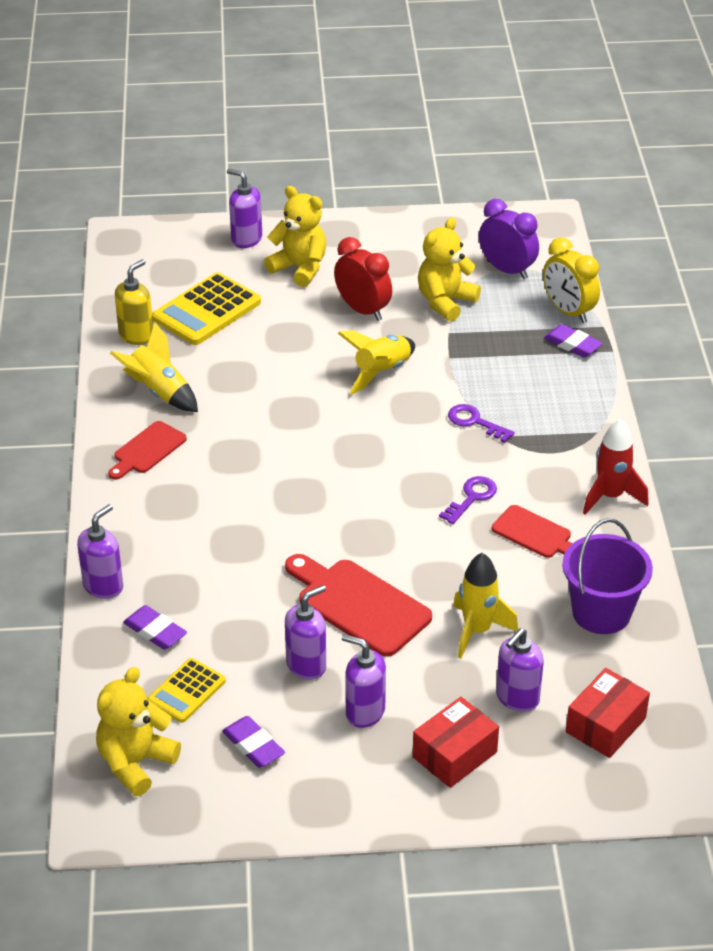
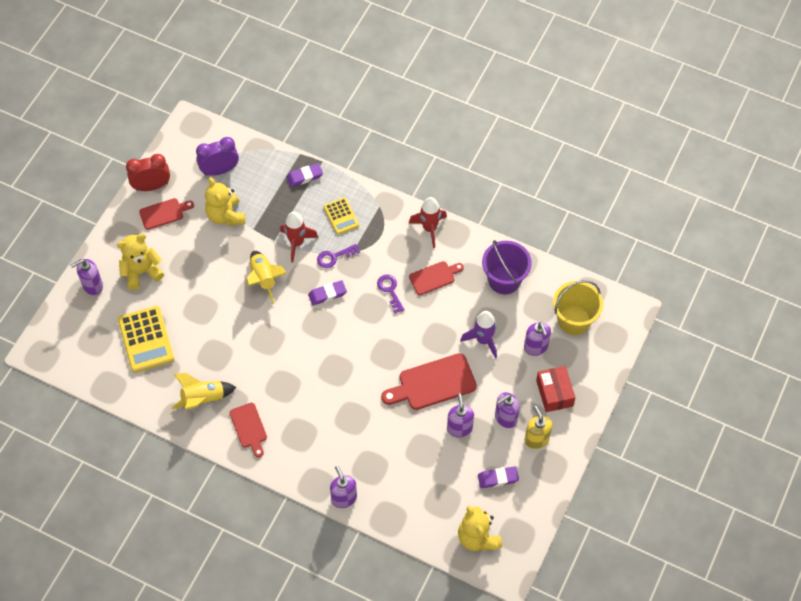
camera: 60 degrees left, 20 degrees up
yellow soap dispenser [115,259,153,345] -> yellow soap dispenser moved to [524,406,552,449]
purple eraser [123,605,187,650] -> purple eraser moved to [308,280,347,305]
yellow calculator [147,658,226,723] -> yellow calculator moved to [324,197,359,235]
red clock [334,237,392,321] -> red clock moved to [126,154,170,191]
yellow rocket [453,553,518,659] -> purple rocket [460,311,497,358]
yellow clock [543,237,600,323] -> none
red box [566,668,650,758] -> yellow bucket [553,280,603,335]
none -> red cutting board [139,198,194,230]
none -> red rocket [280,212,318,262]

